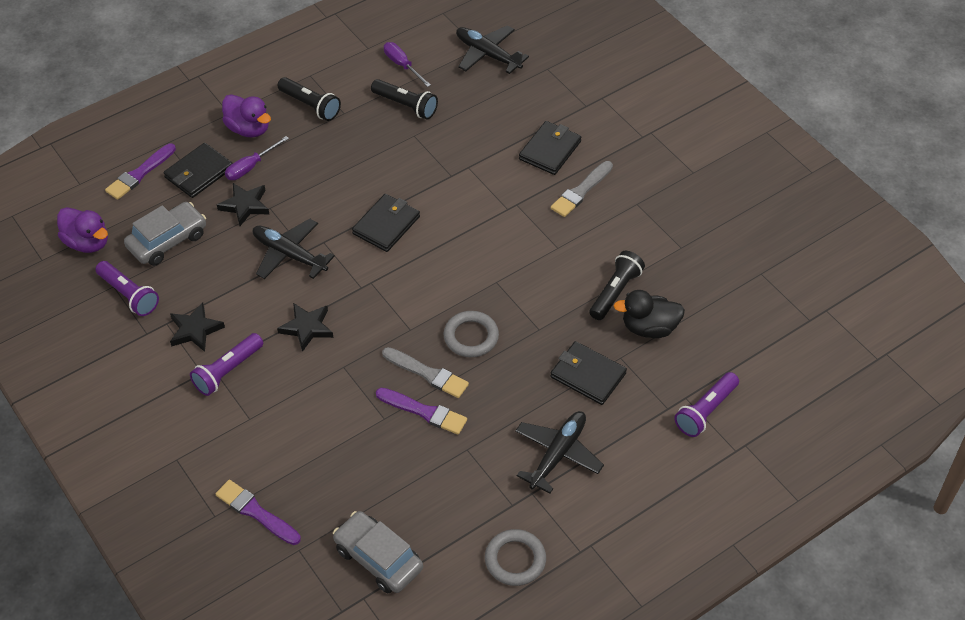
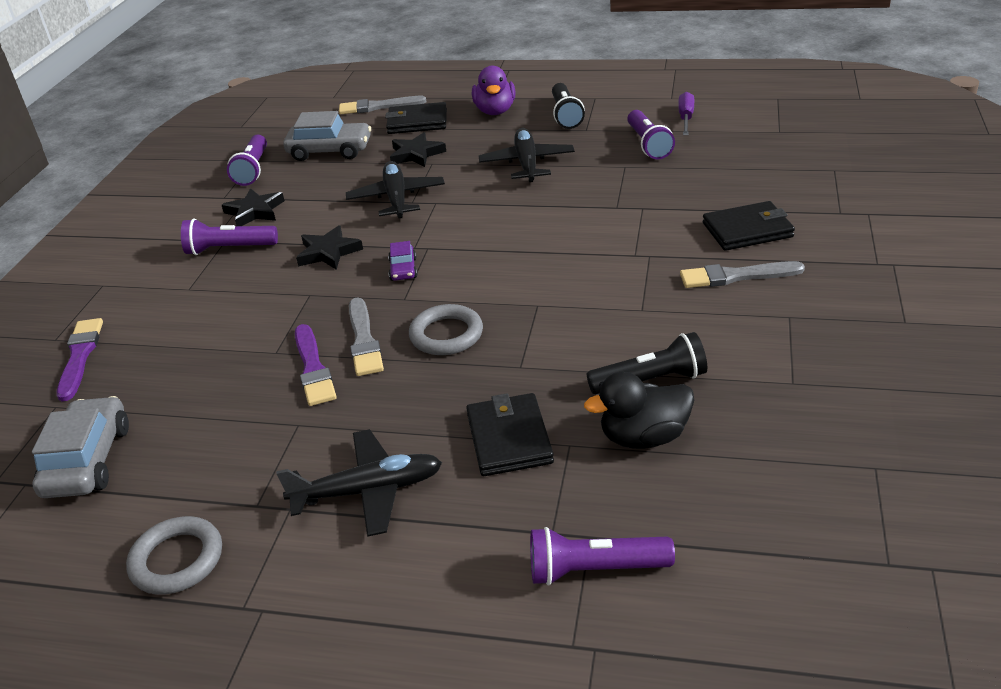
camera: 50 degrees right, 15 degrees down
purple duck [57,207,108,253] -> none
purple brush [105,144,176,200] -> grey brush [339,96,426,114]
purple screwdriver [225,136,289,180] -> none
black wallet [352,194,420,252] -> none
black flashlight [371,79,438,119] -> purple flashlight [627,110,675,159]
black plane [456,25,529,74] -> black plane moved to [479,128,575,182]
black duck [614,290,685,338] -> black duck turned 60 degrees counterclockwise [584,372,694,449]
none -> purple car [388,241,418,281]

